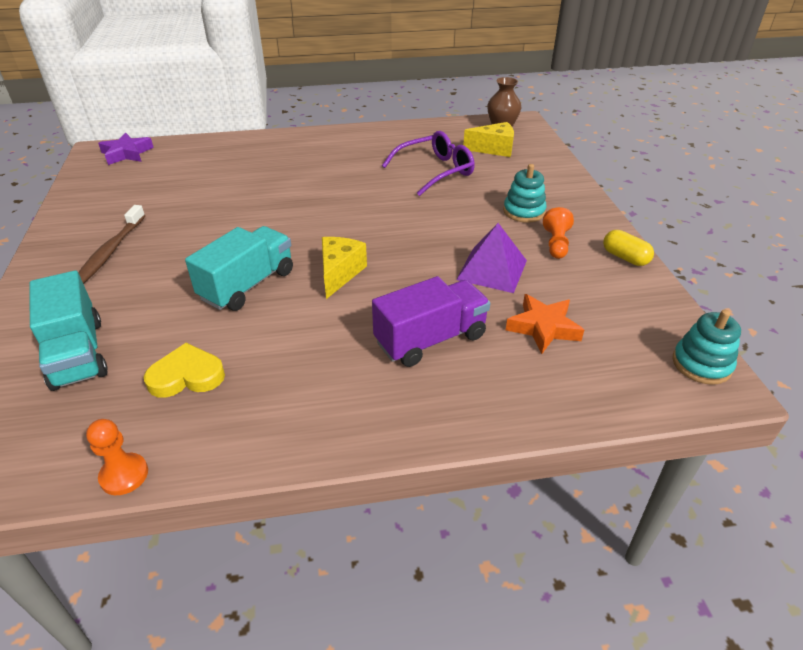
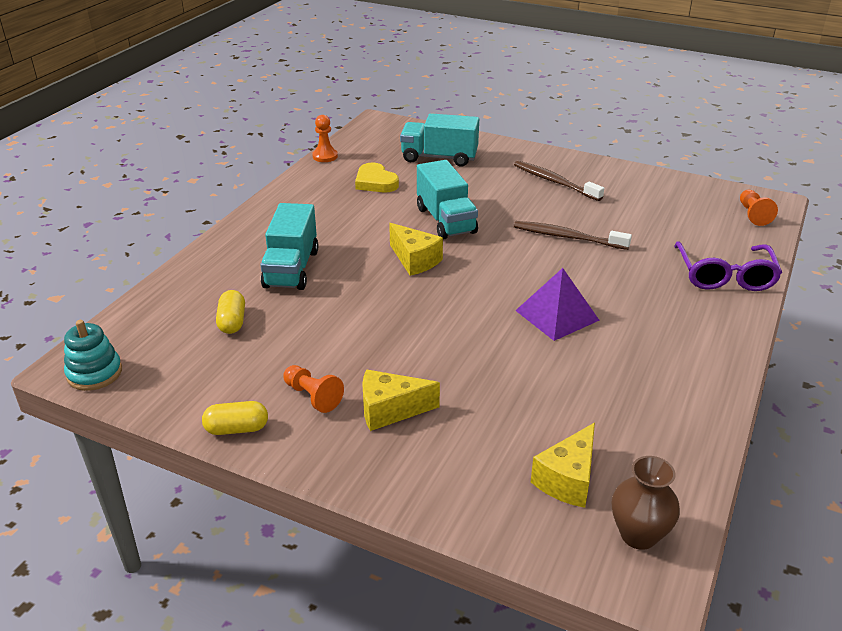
camera: 125 degrees right, 5 degrees down
purple star [98,133,154,165] -> orange pawn [740,190,778,226]
yellow heart [144,343,225,398] -> yellow heart turned 120 degrees clockwise [355,163,399,192]
purple truck [372,276,490,367] -> turquoise truck [260,203,318,290]
purple glasses [382,131,475,196] -> purple glasses moved to [674,242,782,291]
purple pyramid [456,223,527,293] -> purple pyramid moved to [515,268,600,341]
turquoise stacking toy [503,164,547,223] -> yellow cheese [362,370,440,431]
orange star [506,294,584,354] -> yellow capsule [216,290,245,334]
none -> brown toothbrush [514,221,632,250]

